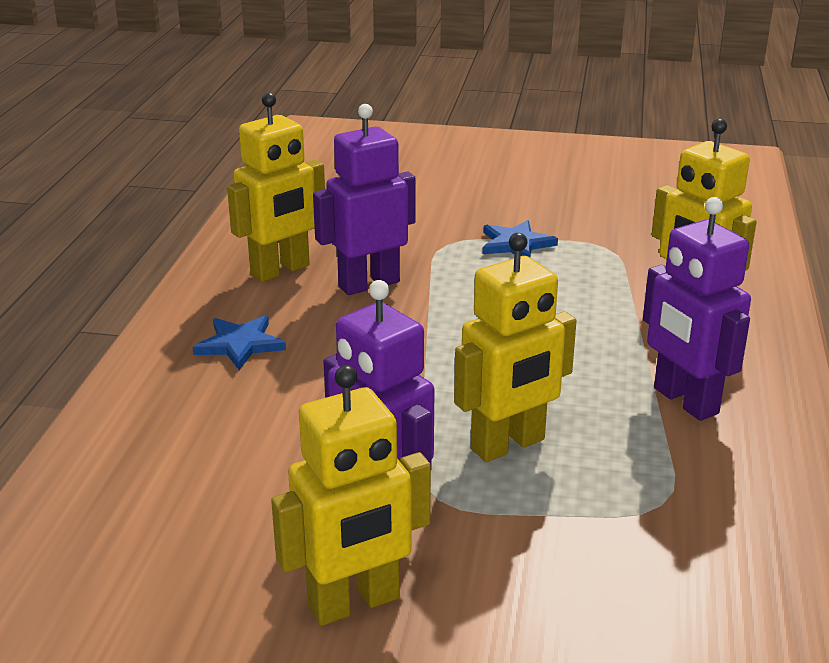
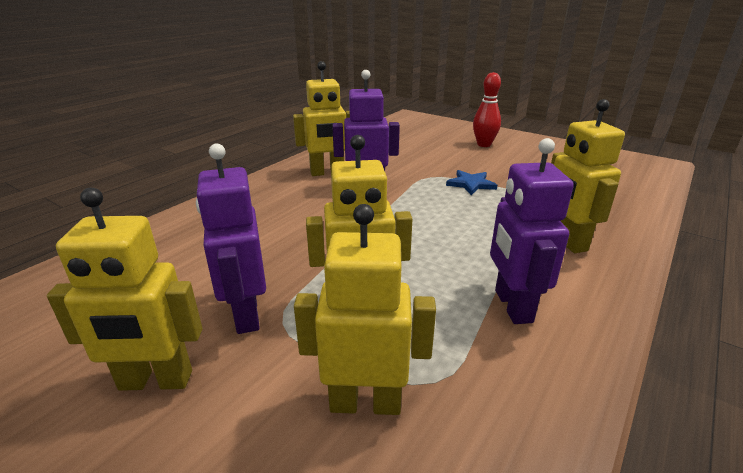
camera: 25 degrees right, 0 degrees up
blue star [193,315,286,370] -> none
none -> yellow robot [294,204,436,415]
none -> red bowling pin [473,72,501,147]

